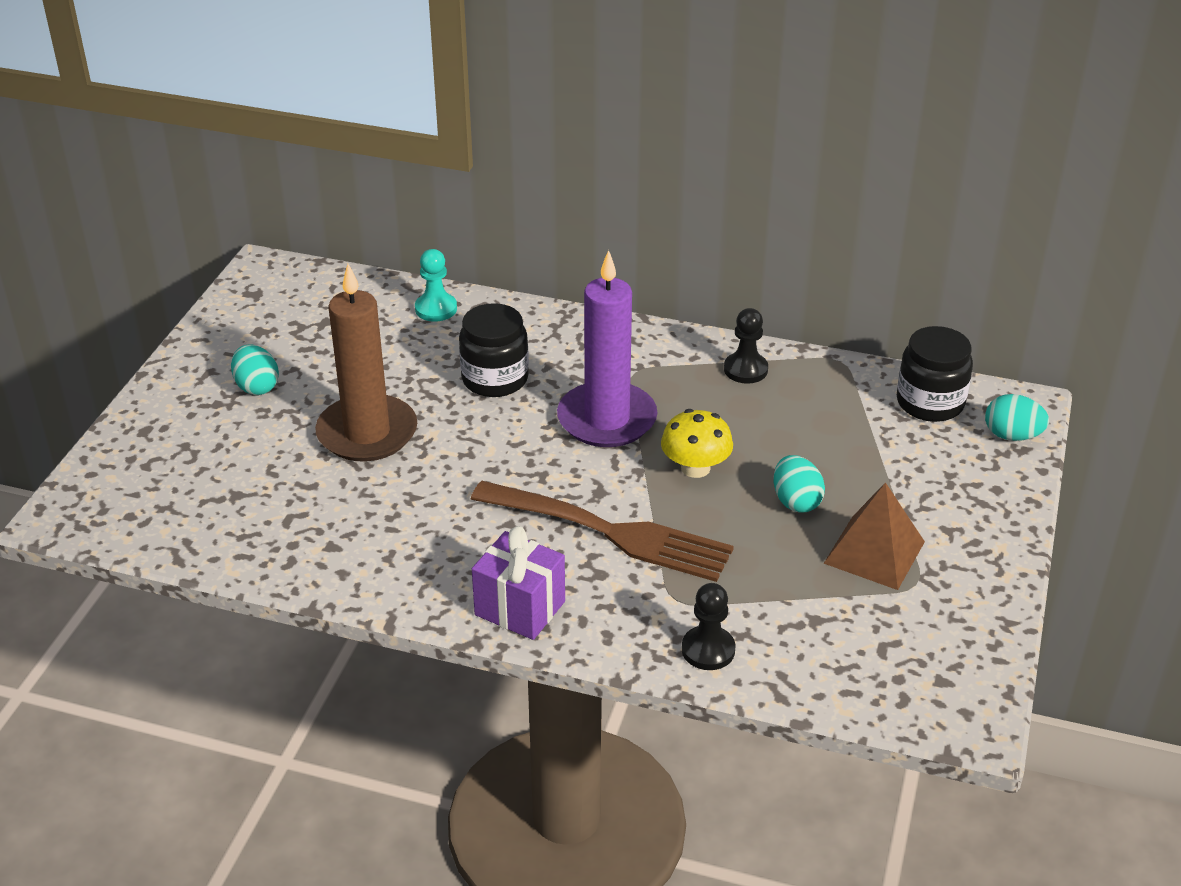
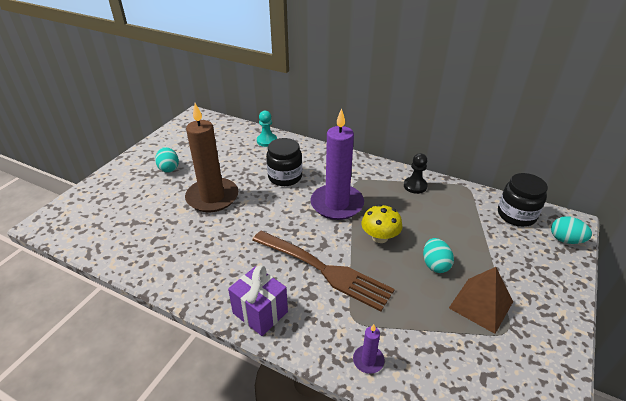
camera: 10 degrees right, 0 degrees up
black pawn [682,583,735,670] -> purple candle [353,324,384,374]

